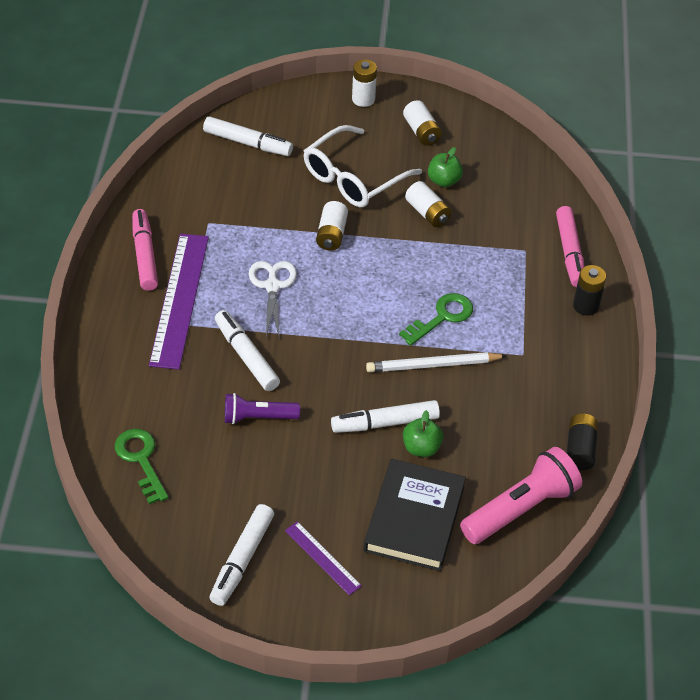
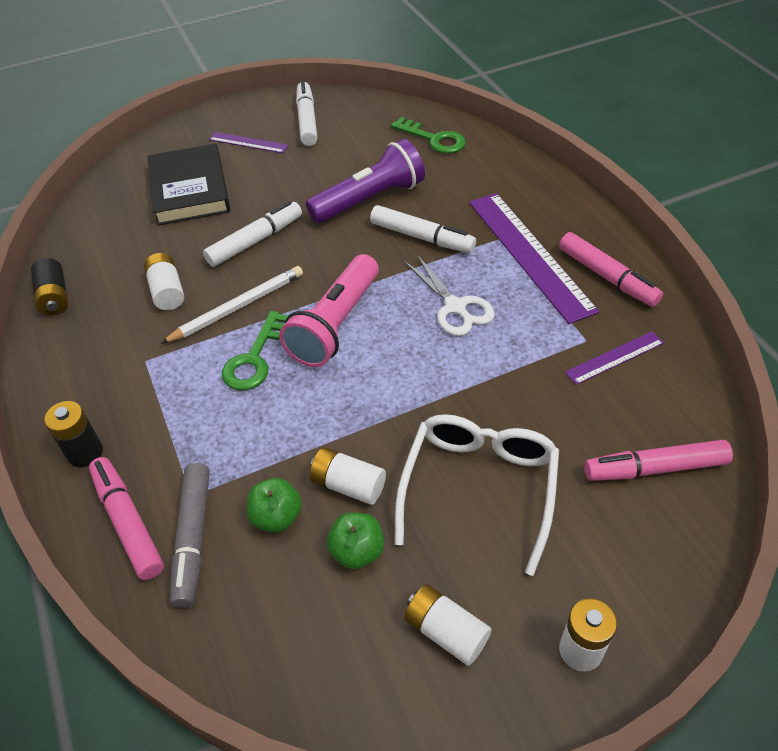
camera: 155 degrees right, 0 degrees up
white marker [203,116,293,156] -> pink marker [584,440,733,481]
purple flashlight [225,393,300,424] -> purple flashlight [306,139,425,223], size x1.63
white battery [316,201,348,251] -> white battery moved to [144,253,184,310]
green apple [403,410,443,457] -> green apple moved to [246,478,302,533]
pink flashlight [460,447,582,544] -> pink flashlight moved to [279,254,379,367]
none -> grey marker [170,463,210,608]
none -> purple ruler [565,331,664,385]

